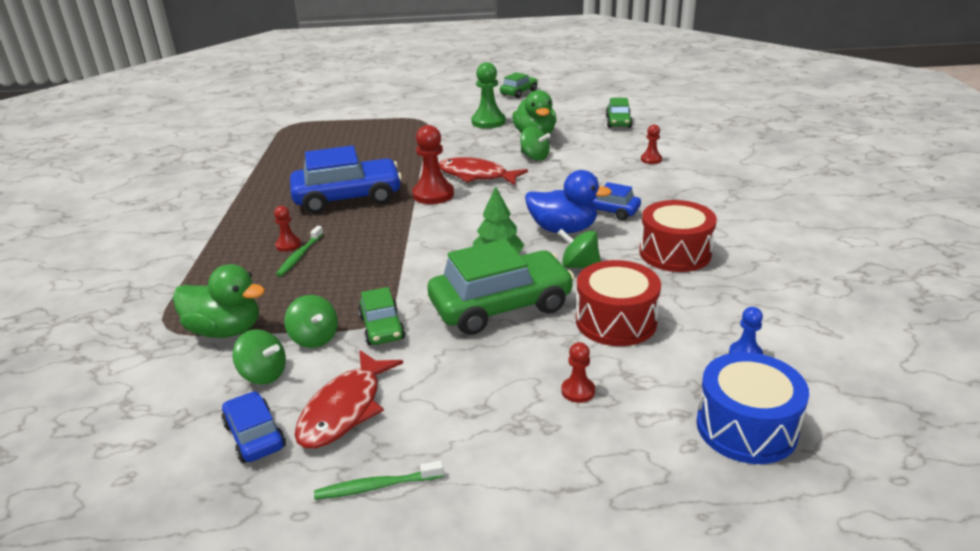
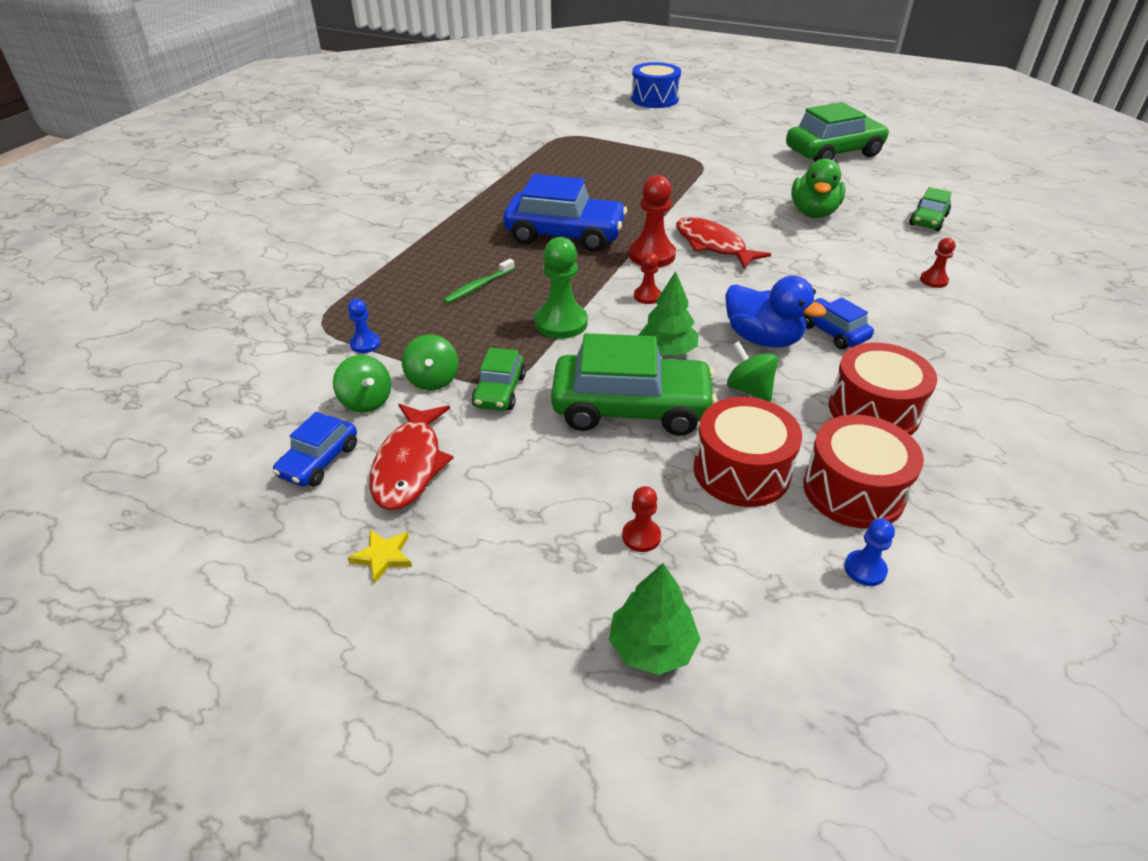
camera: 25 degrees right, 10 degrees up
green duck [173,264,265,338] -> blue pawn [348,299,381,353]
blue car [221,391,286,463] -> blue car turned 150 degrees counterclockwise [273,412,357,487]
red pawn [274,206,301,252] -> red pawn moved to [634,253,661,304]
red fish [295,350,403,448] -> red fish turned 45 degrees counterclockwise [370,404,453,510]
green toothbrush [314,461,444,500] -> yellow star [348,530,412,584]
green pawn [471,62,506,129] -> green pawn moved to [535,237,588,339]
green car [500,72,538,98] -> green car [786,102,889,162], size x1.93
green spinning top [520,127,550,161] -> none
blue drum [696,352,809,464] -> blue drum moved to [631,62,681,108]
none -> green tree [609,563,701,675]
none -> red drum [803,415,924,529]

